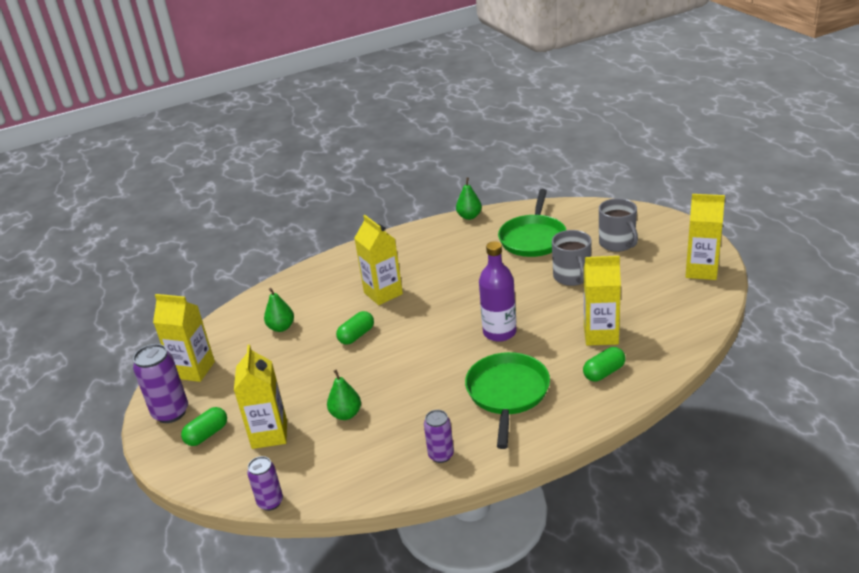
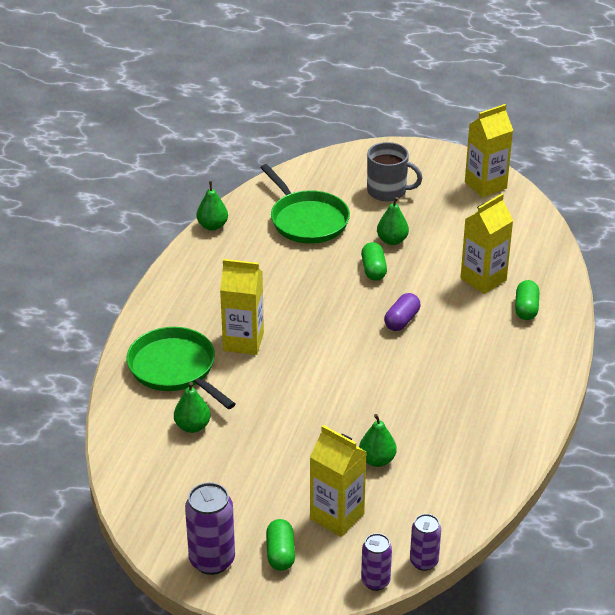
camera: 50 degrees left, 5 degrees up
yellow carton [153,294,215,382] -> none
green capsule [336,311,374,345] -> green capsule moved to [361,242,387,281]
purple can [424,410,454,463] -> purple can moved to [361,533,392,591]
green pan [465,352,550,449] -> green pan moved to [127,327,236,409]
purple bottle [479,241,517,342] -> purple capsule [384,293,420,331]
grey mug [552,230,591,286] -> green pear [377,197,409,245]

